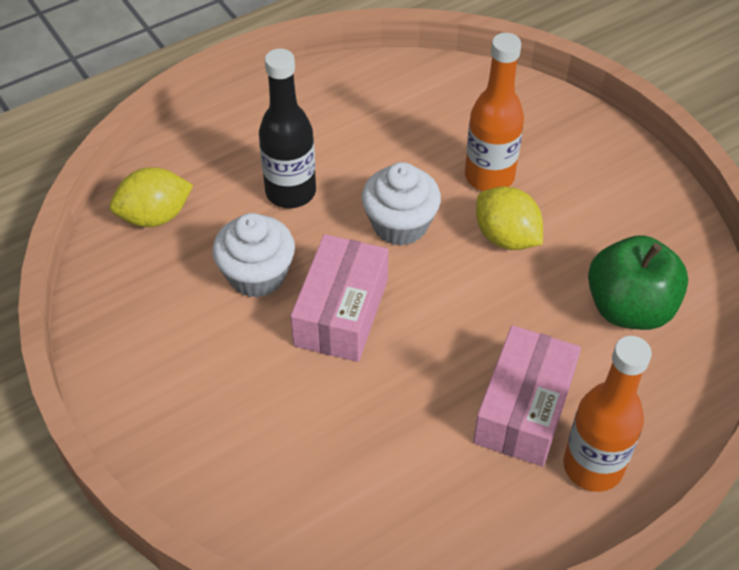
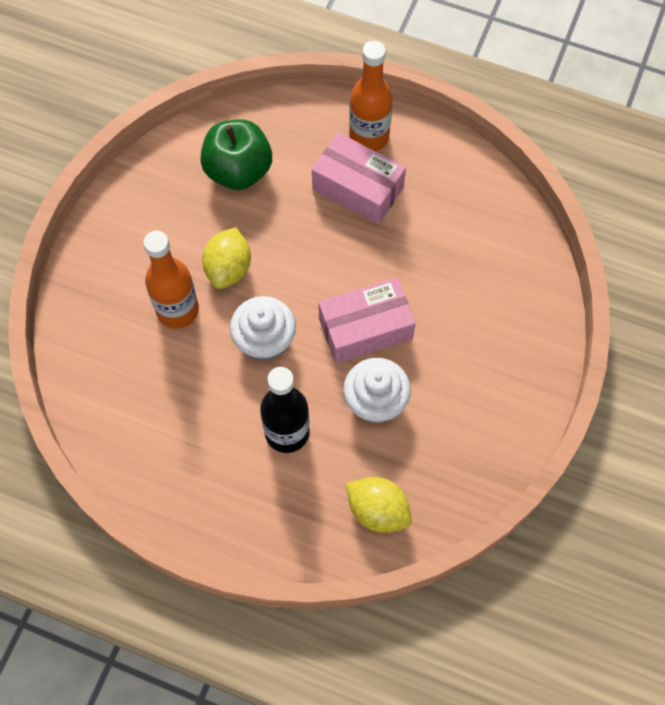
camera: 125 degrees left, 15 degrees up
pink box [473,325,581,467] -> pink box turned 45 degrees clockwise [312,133,406,225]

